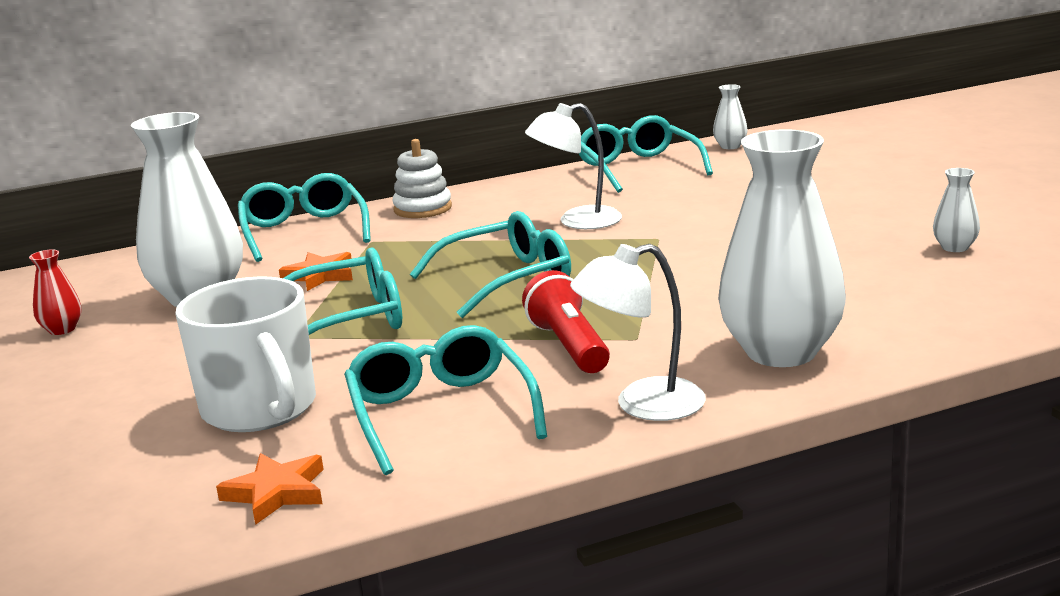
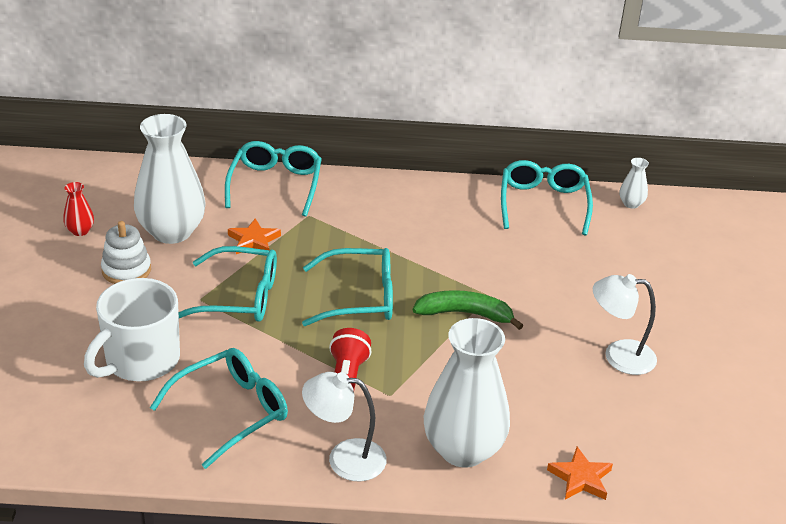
camera: 20 degrees right, 15 degrees up
white mug [175,276,316,432] -> white mug turned 45 degrees clockwise [84,278,180,381]
orange star [216,453,324,525] -> orange star moved to [547,447,613,500]
turquoise glasses [344,325,547,475] -> turquoise glasses turned 45 degrees clockwise [150,348,288,469]
white stacking toy [393,139,452,218] -> white stacking toy moved to [101,221,151,284]
white lamp [525,103,622,229] -> white lamp moved to [593,274,657,375]
white vase [933,168,980,252] -> none
none -> green banana [413,290,524,330]

